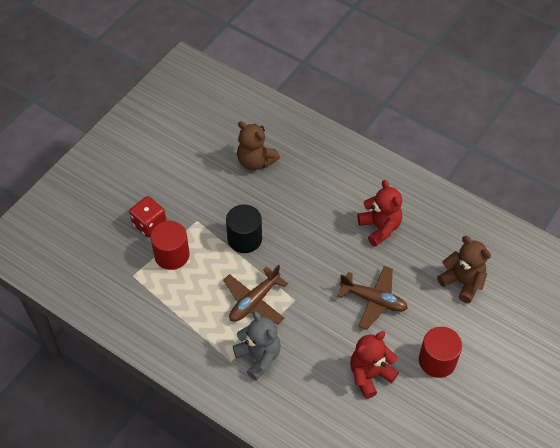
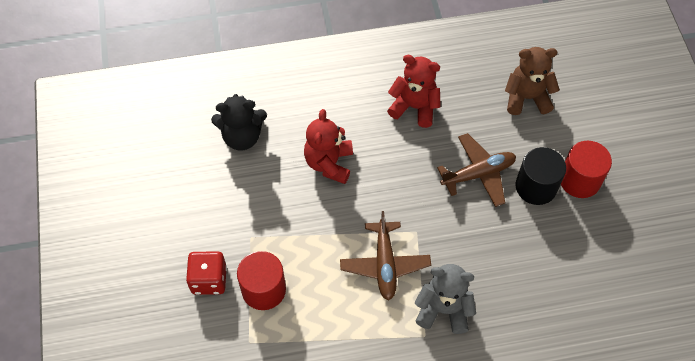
camera: 45 degrees left, 5 degrees up
black cylinder [226,205,262,253] -> black cylinder moved to [516,147,566,205]
brown teddy bear [237,121,280,170] -> black teddy bear [211,94,267,150]
red teddy bear [350,331,399,399] -> red teddy bear moved to [304,109,353,184]

